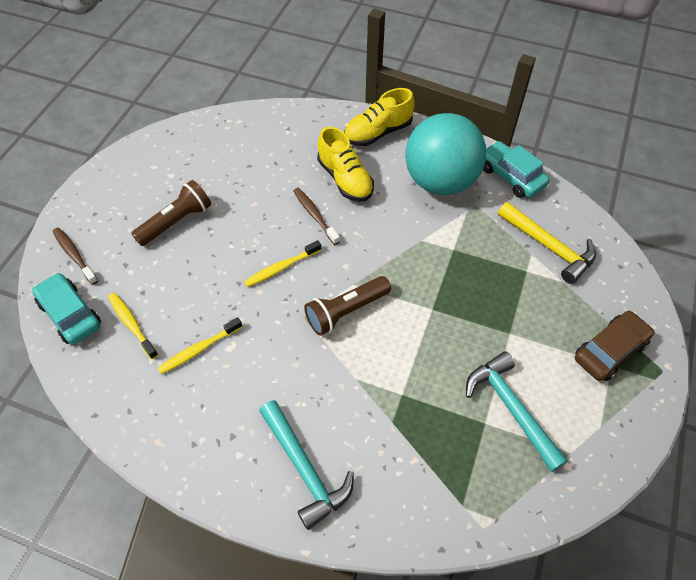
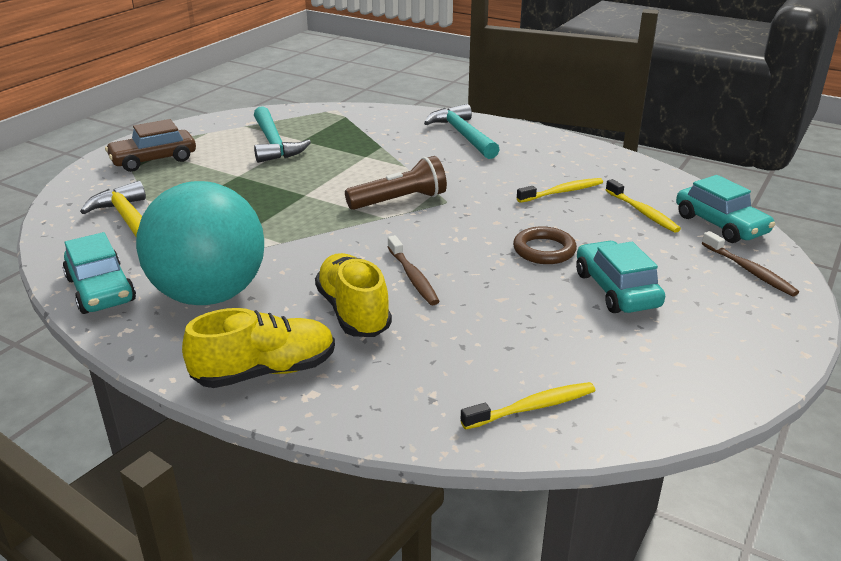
camera: 170 degrees left, 25 degrees down
brown flashlight [131,180,211,246] -> turquoise car [576,241,665,313]
yellow toothbrush [244,240,321,287] -> yellow toothbrush moved to [461,382,596,430]
none -> brown ring [513,226,577,264]

